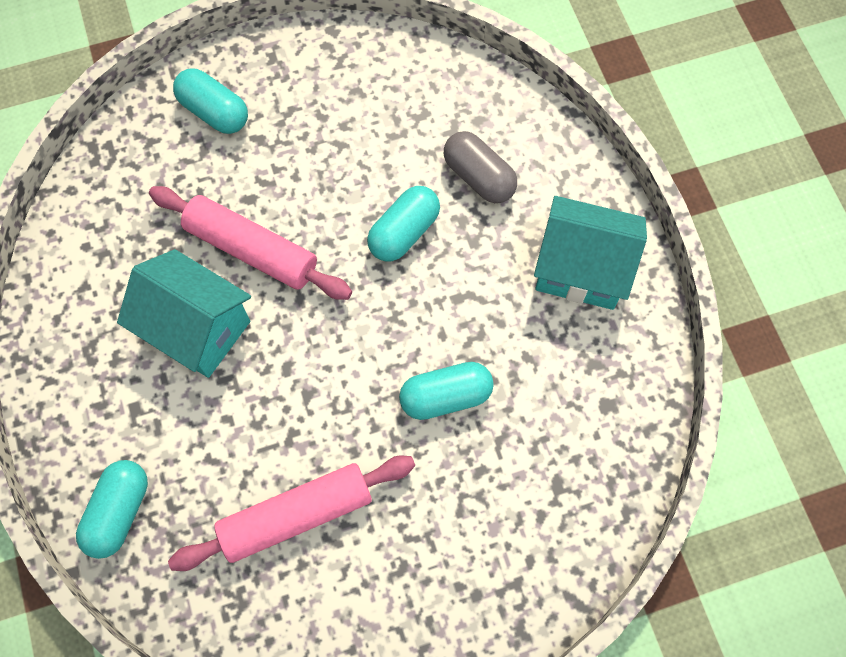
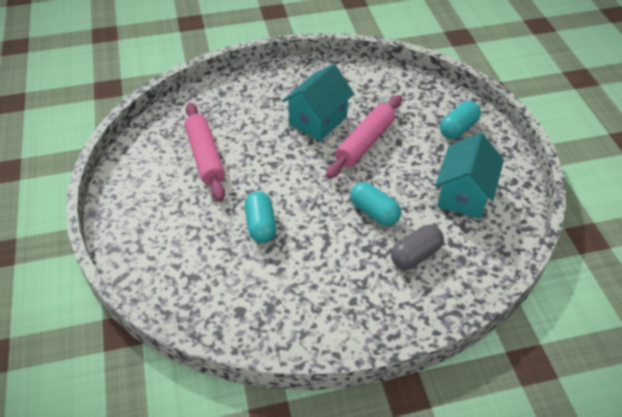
camera: 95 degrees right, 20 degrees down
turquoise capsule [76,460,148,559] -> none
turquoise house [534,196,647,310] -> turquoise house moved to [435,133,504,219]

